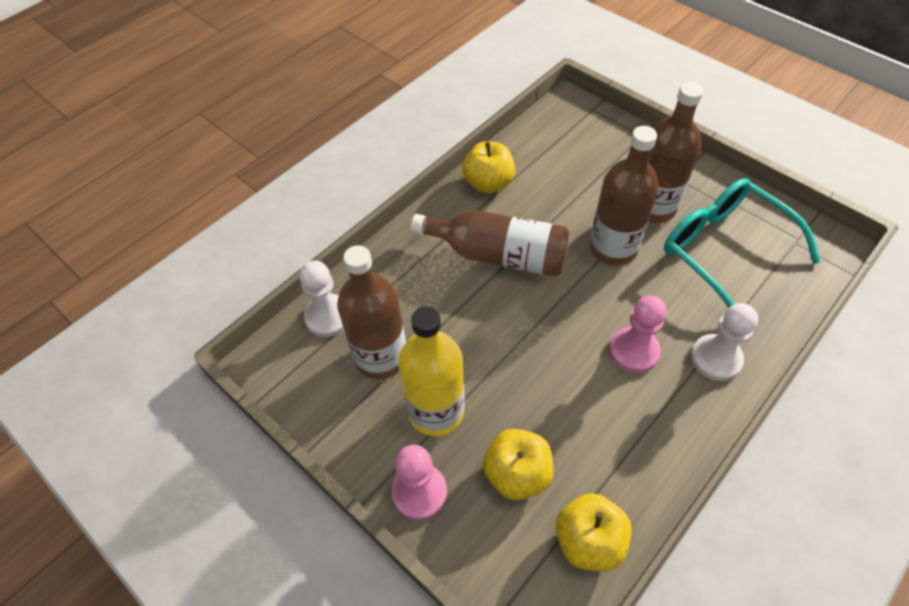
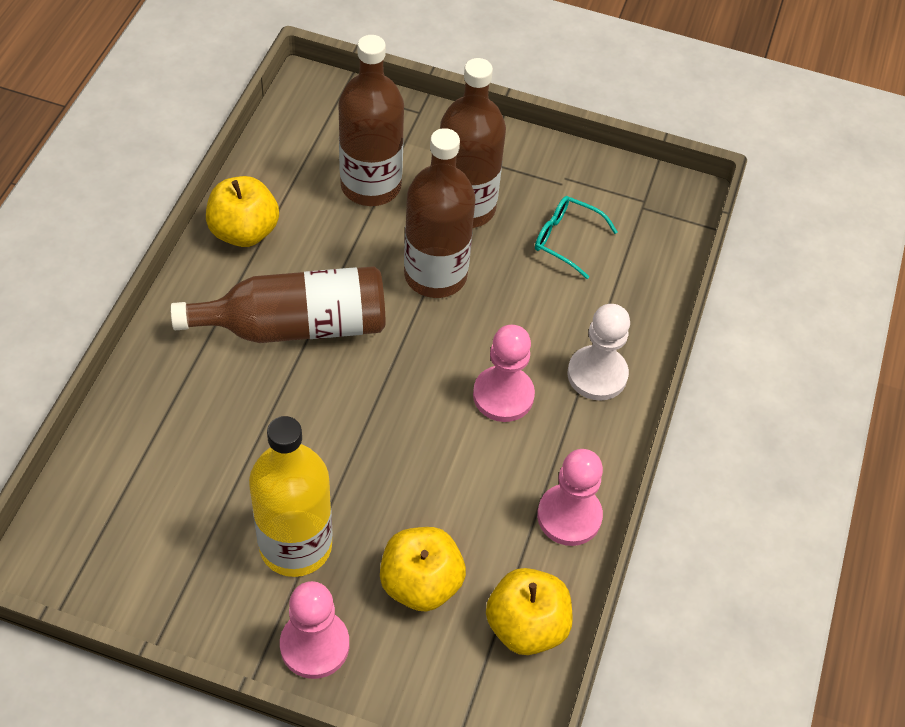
camera: 30 degrees left, 0 degrees up
white pawn [299,261,344,337] -> none
brown bottle [337,245,406,379] -> brown bottle moved to [338,35,404,206]
turquoise glasses [664,178,821,308] -> turquoise glasses [535,196,617,279], size x0.46
none -> pink pawn [537,449,603,546]

